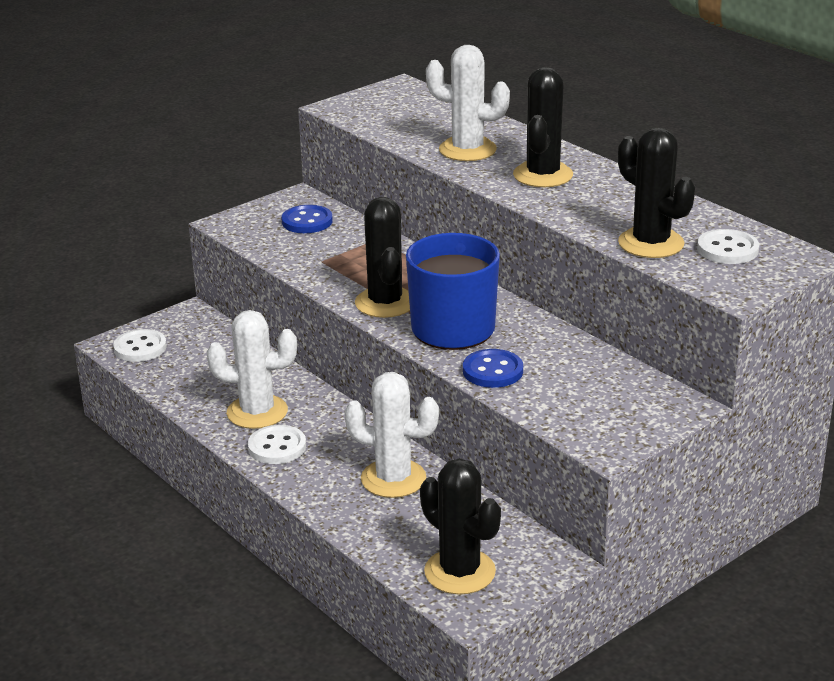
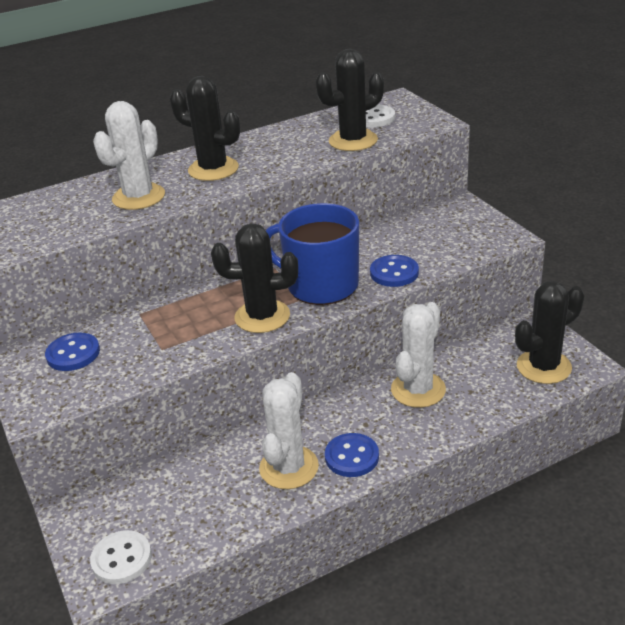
camera: 75 degrees left, 5 degrees up
white button [248,425,306,464] -> blue button [325,433,379,477]

